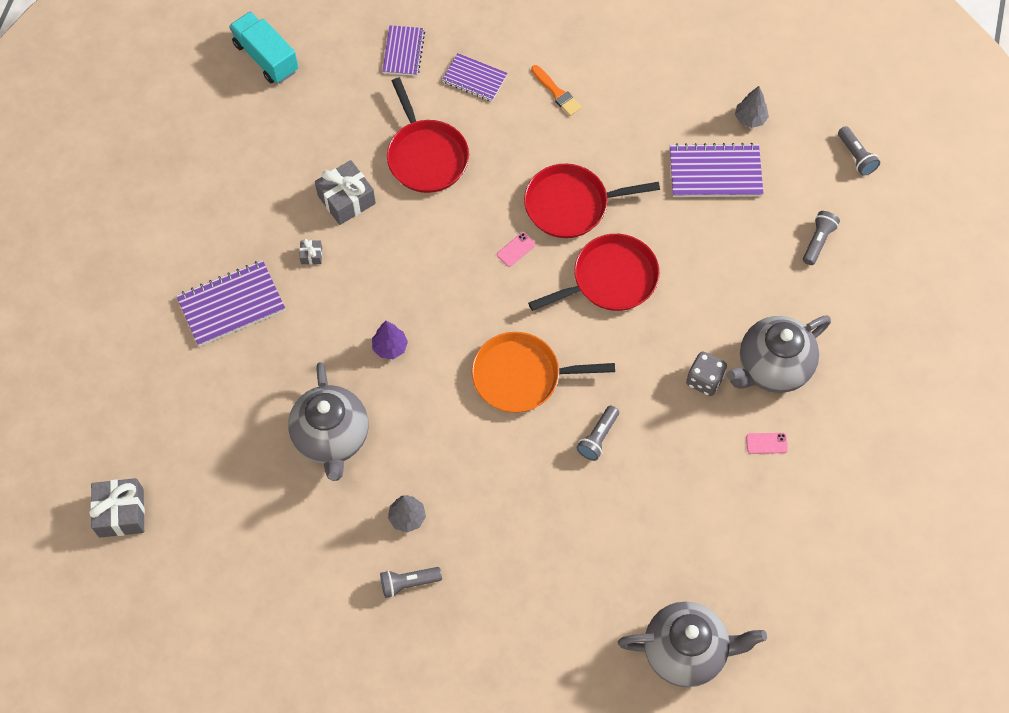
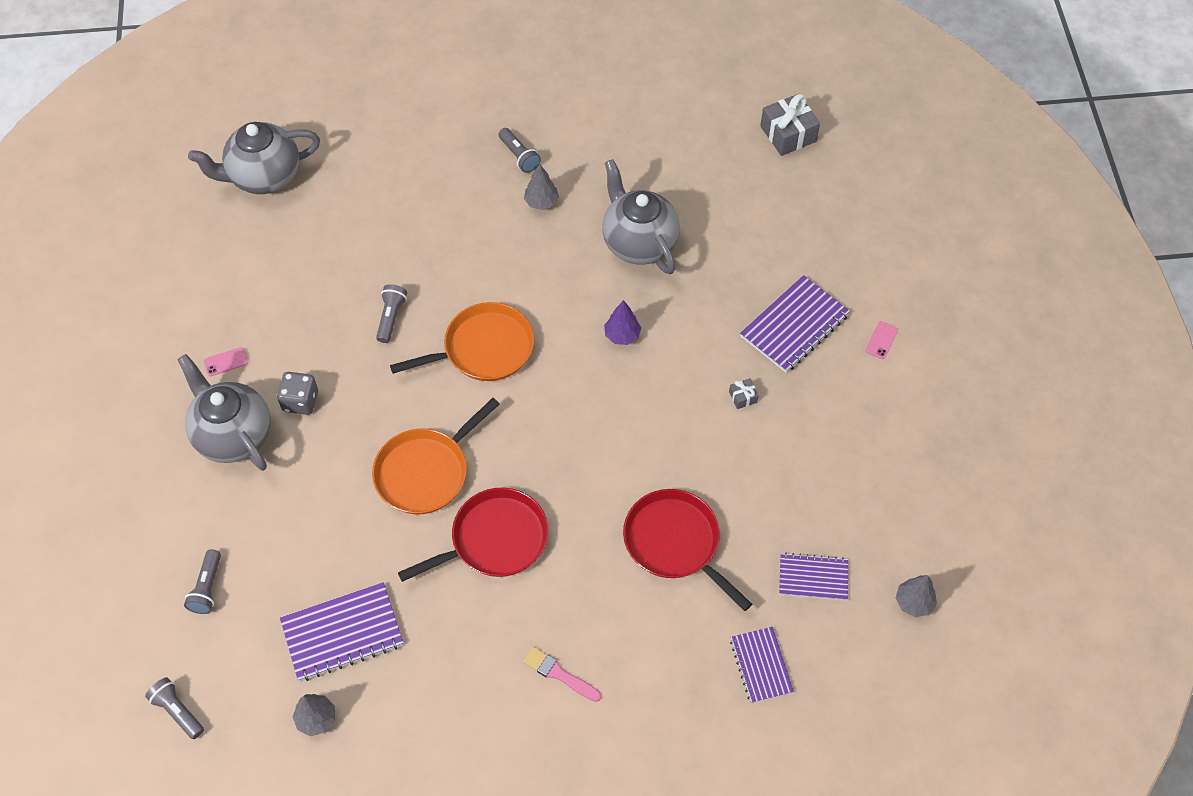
camera: 160 degrees right, 5 degrees down
turquoise truck [229,11,298,83] -> grey tree [896,575,937,617]
grey gift [315,160,376,225] -> none
grey flashlight [380,567,442,598] -> grey flashlight turned 90 degrees clockwise [498,128,541,173]
purple notebook [442,53,507,102] -> purple notebook moved to [779,552,848,601]
pink phone [497,232,535,267] -> pink phone moved to [865,321,898,359]
red pan [528,234,660,311] -> orange pan [372,398,500,514]
orange brush [531,65,581,116] -> pink brush [523,647,601,702]
grey teapot [727,316,831,393] -> grey teapot turned 75 degrees counterclockwise [177,354,271,470]

